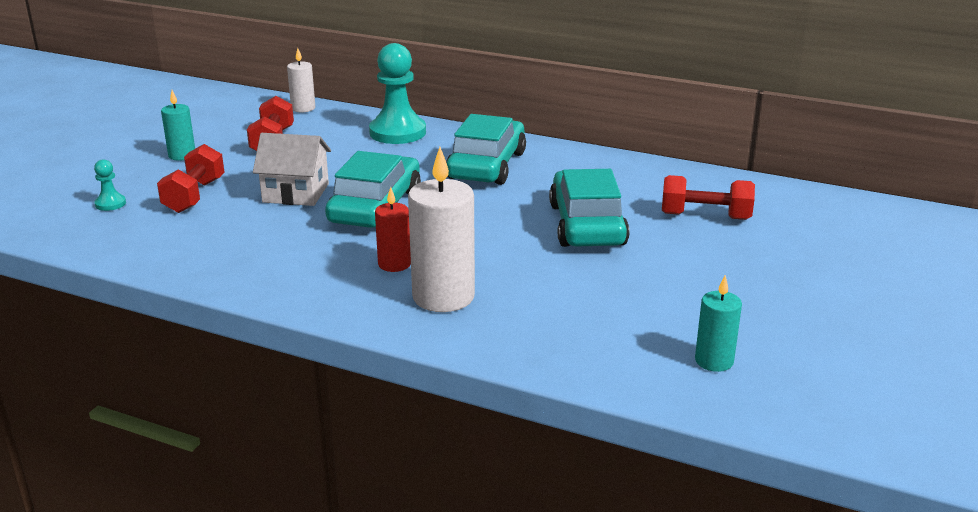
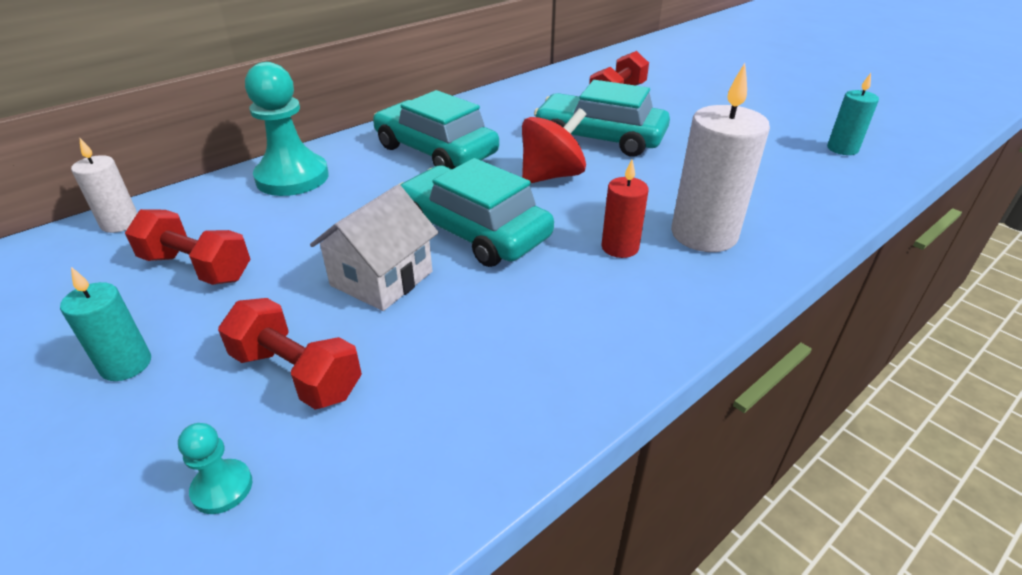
camera: 65 degrees left, 10 degrees up
none -> red spinning top [522,108,586,183]

